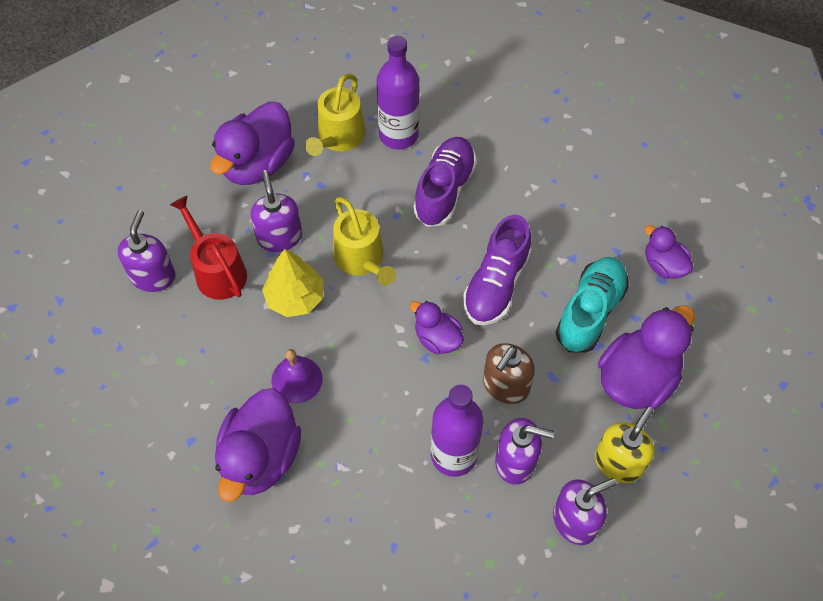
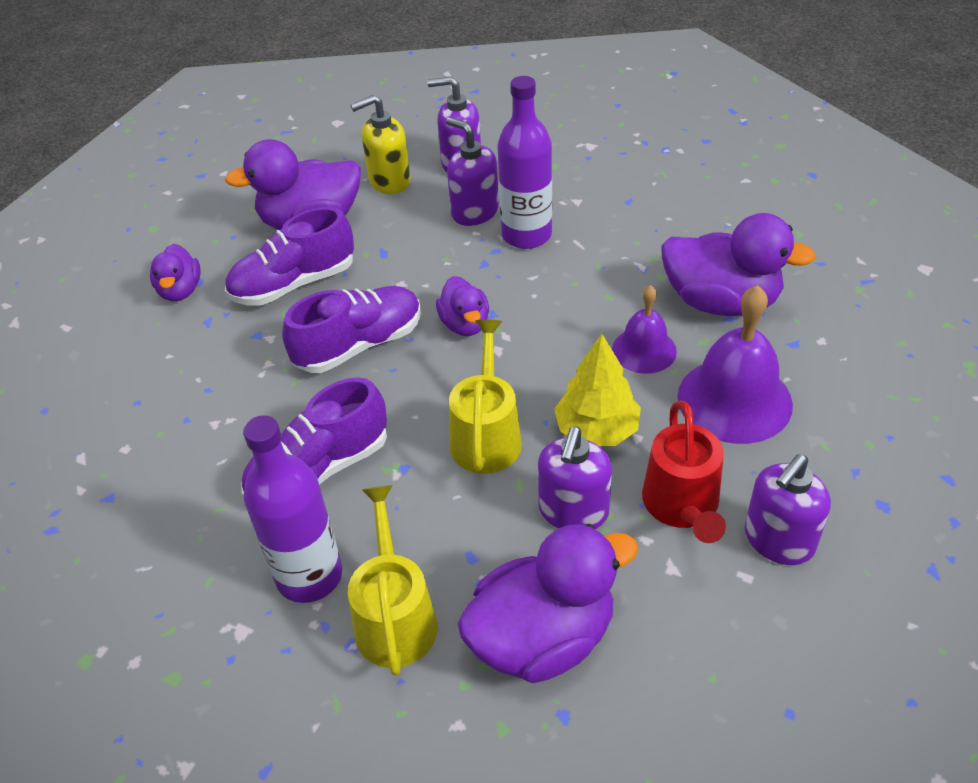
camera: 145 degrees left, 15 degrees down
purple duck [215,388,301,502] -> purple duck turned 60 degrees clockwise [661,213,816,316]
yellow watering can [305,74,365,156] -> yellow watering can turned 60 degrees counterclockwise [348,485,438,676]
brown soap dispenser [483,343,535,404] -> none
turquoise shoe [556,257,629,353] -> purple shoe [225,207,354,306]
none -> purple bell [677,285,793,444]

